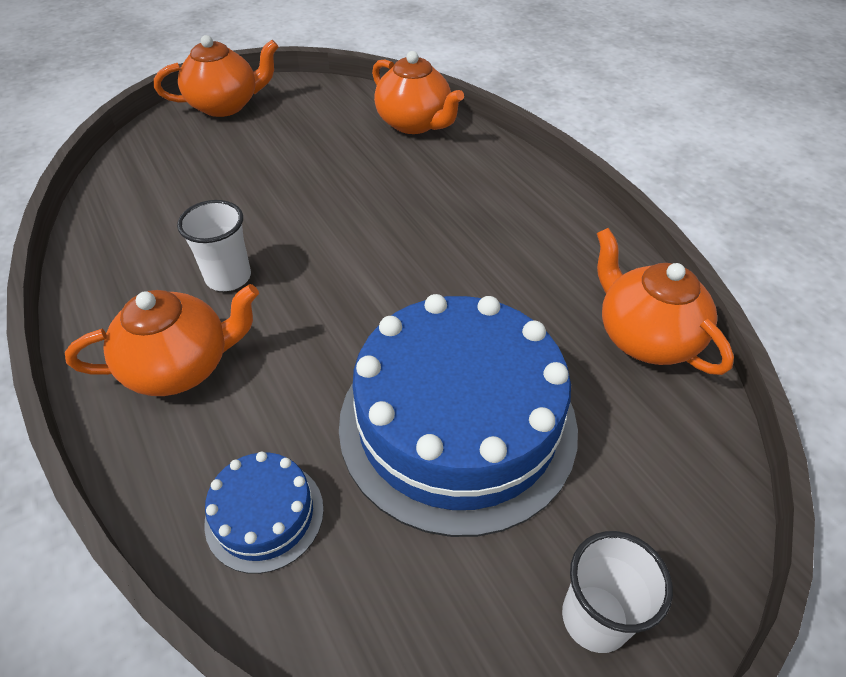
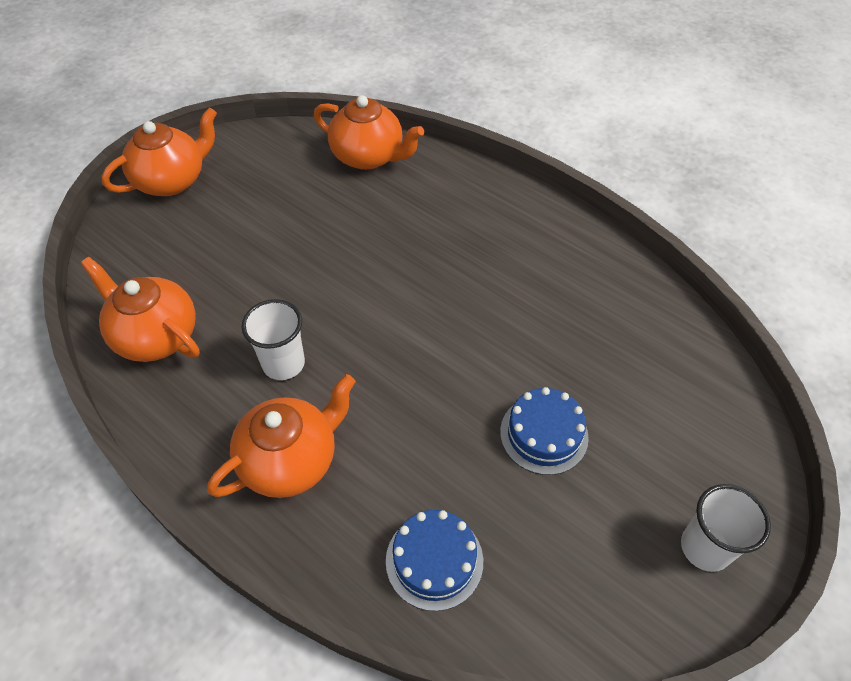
camera: 20 degrees left, 5 degrees up
blue cake [339,294,578,537] -> blue cake [500,387,589,475], size x0.45
orange teapot [597,228,734,375] -> orange teapot moved to [80,257,200,362]

